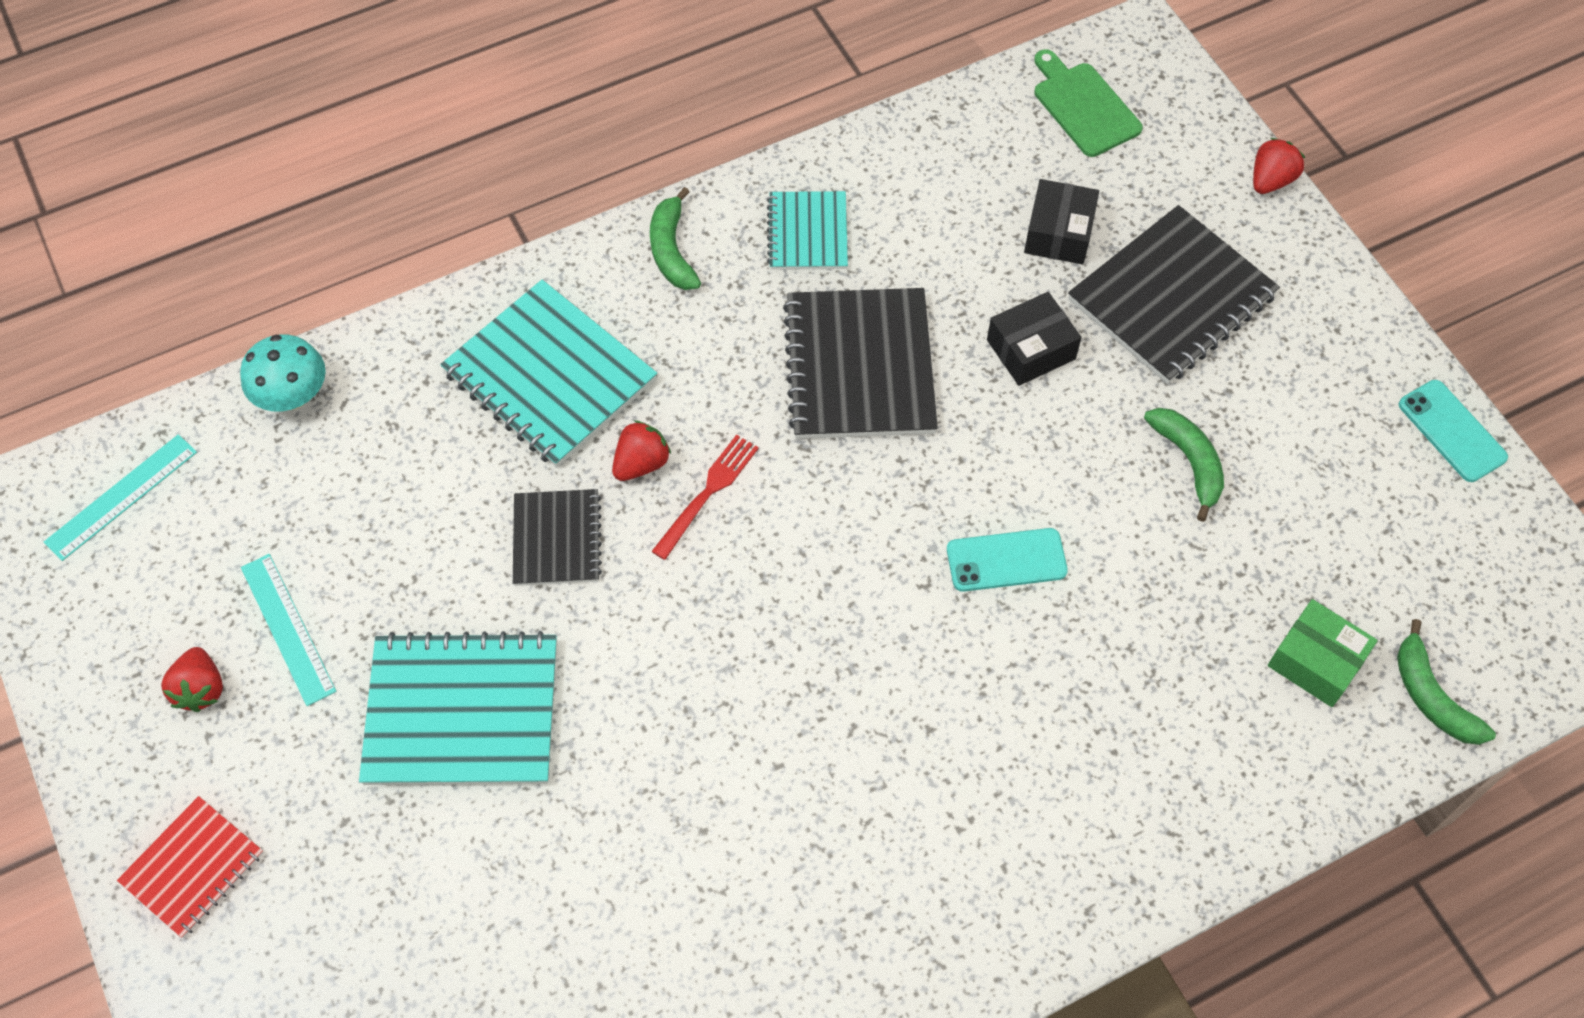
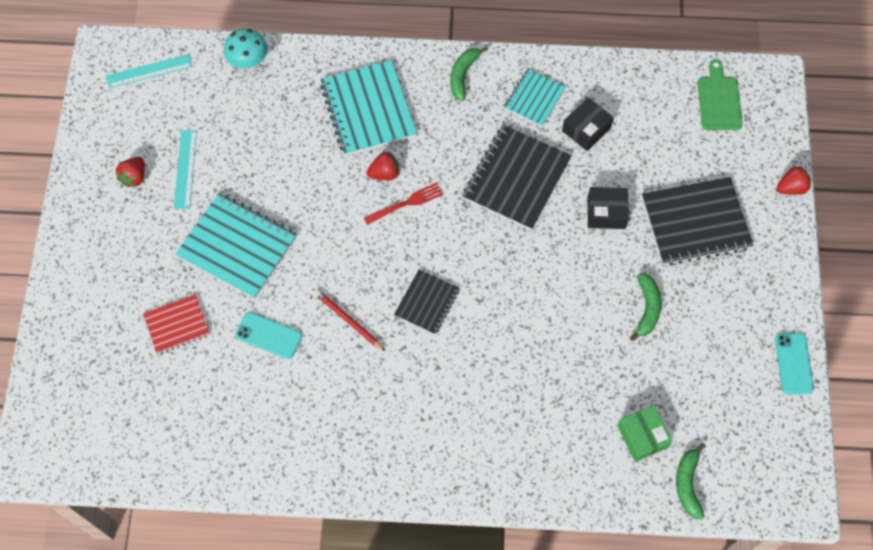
camera: 30 degrees right, 5 degrees up
red notebook [117,796,263,938] -> red notebook moved to [143,294,210,355]
black notebook [513,489,602,586] -> black notebook moved to [394,269,460,335]
turquoise phone [947,528,1068,592] -> turquoise phone moved to [235,312,302,359]
black box [1024,179,1099,264] -> black box moved to [562,97,614,151]
none -> red pencil [315,290,385,351]

